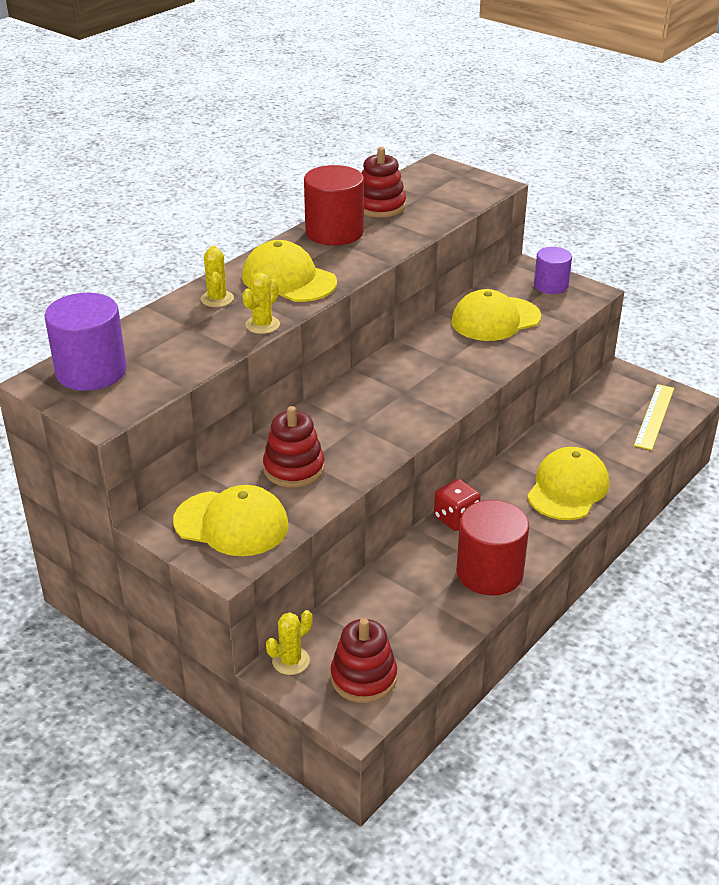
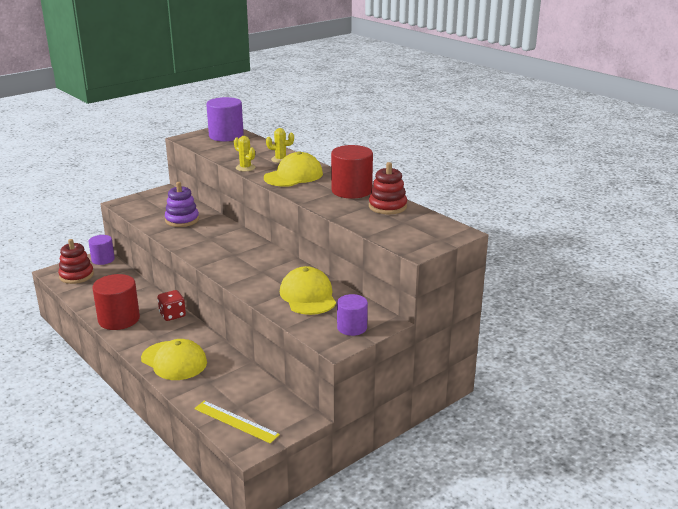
camera: 100 degrees right, 10 degrees down
yellow cap [173,485,289,556] -> none
red stacking toy [263,406,325,488] -> purple stacking toy [165,182,199,227]
yellow cactus [266,610,312,675] -> purple cylinder [88,235,115,265]

